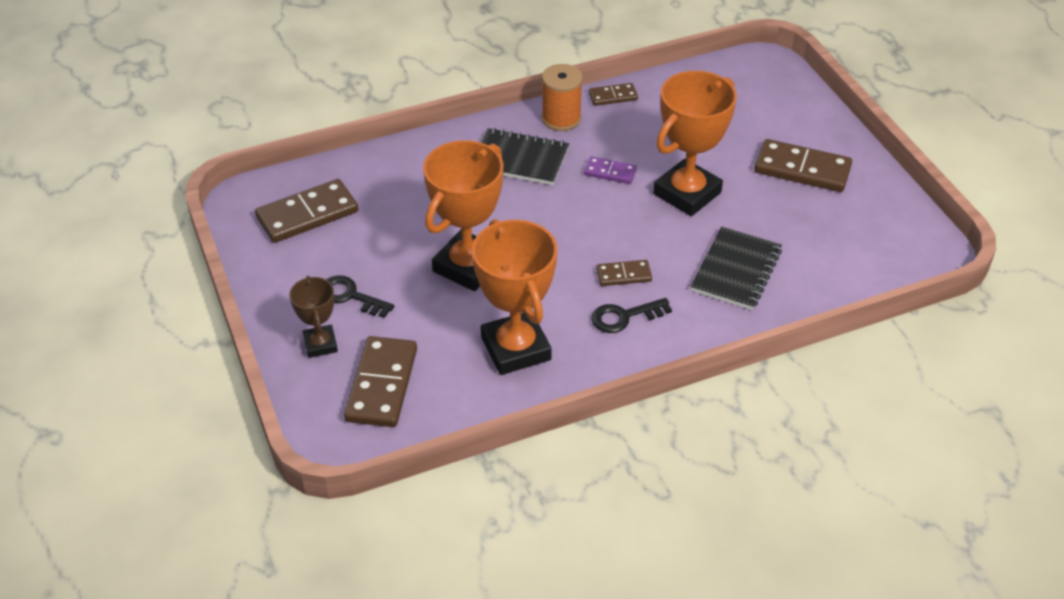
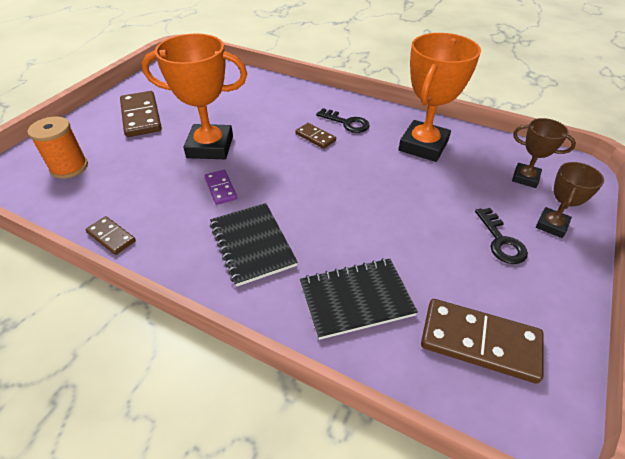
camera: 130 degrees left, 0 degrees up
brown domino [344,336,417,427] -> brown trophy [512,118,576,188]
orange trophy [423,140,503,291] -> none
orange spool [541,64,583,131] -> orange spool moved to [27,117,88,179]
black notebook [690,226,782,310] -> black notebook moved to [300,258,418,340]

